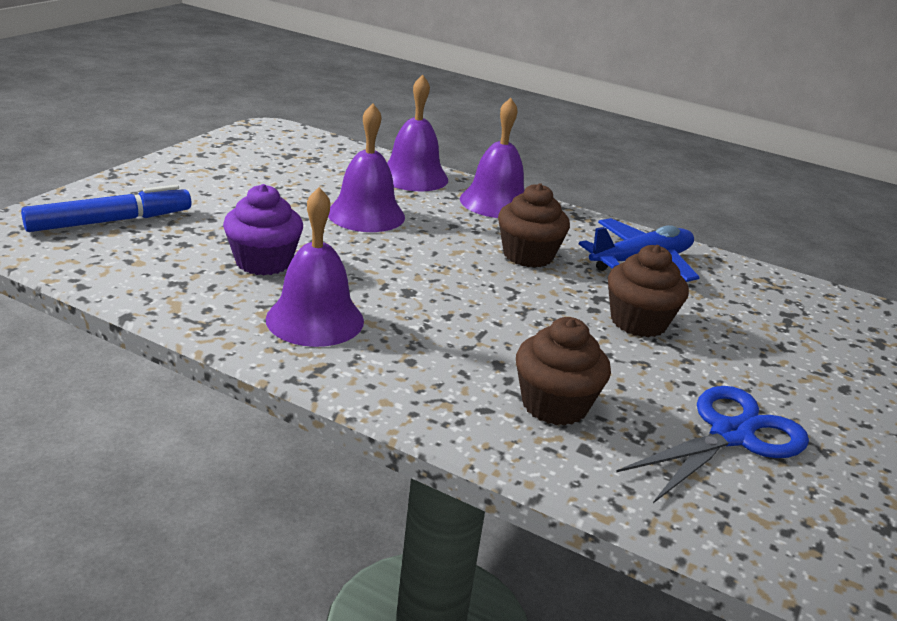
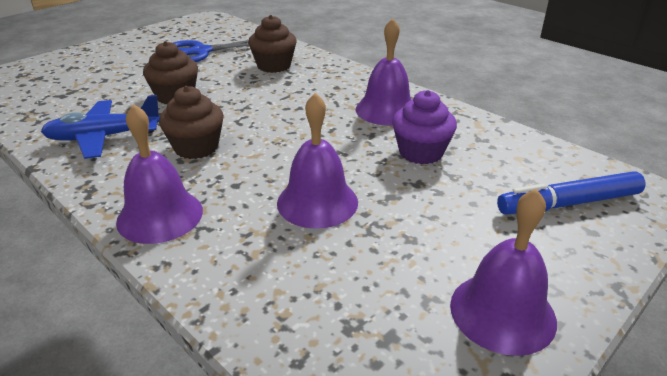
camera: 160 degrees left, 5 degrees up
purple bell [387,75,448,191] -> purple bell moved to [450,189,557,356]

